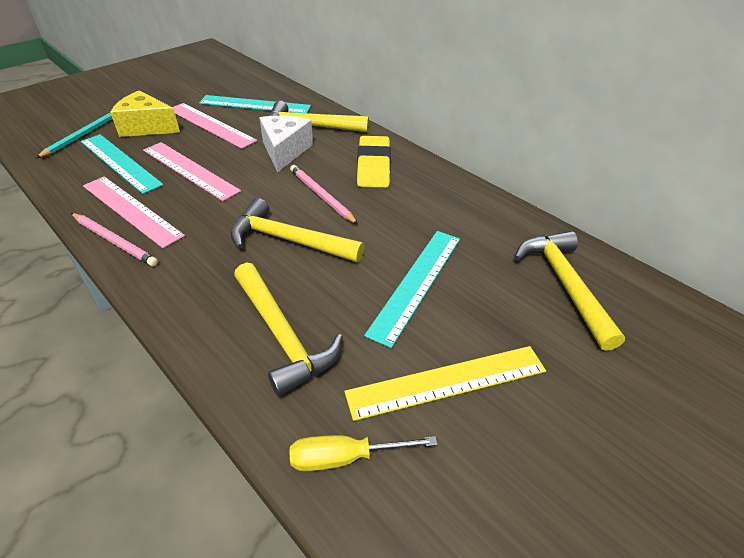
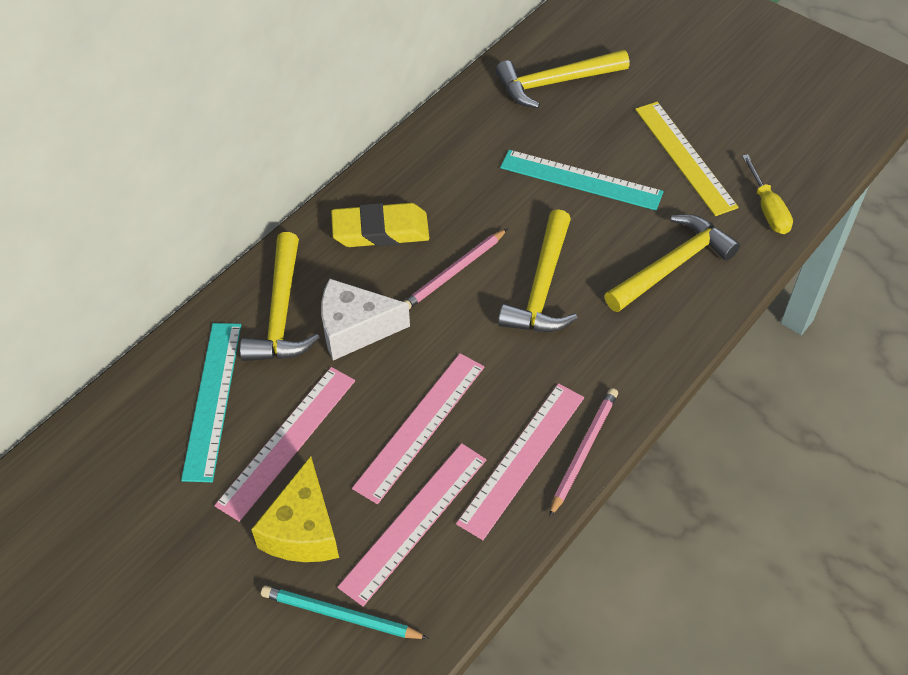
camera: 95 degrees left, 10 degrees up
turquoise ruler [81,134,164,194] -> pink ruler [338,443,487,607]

